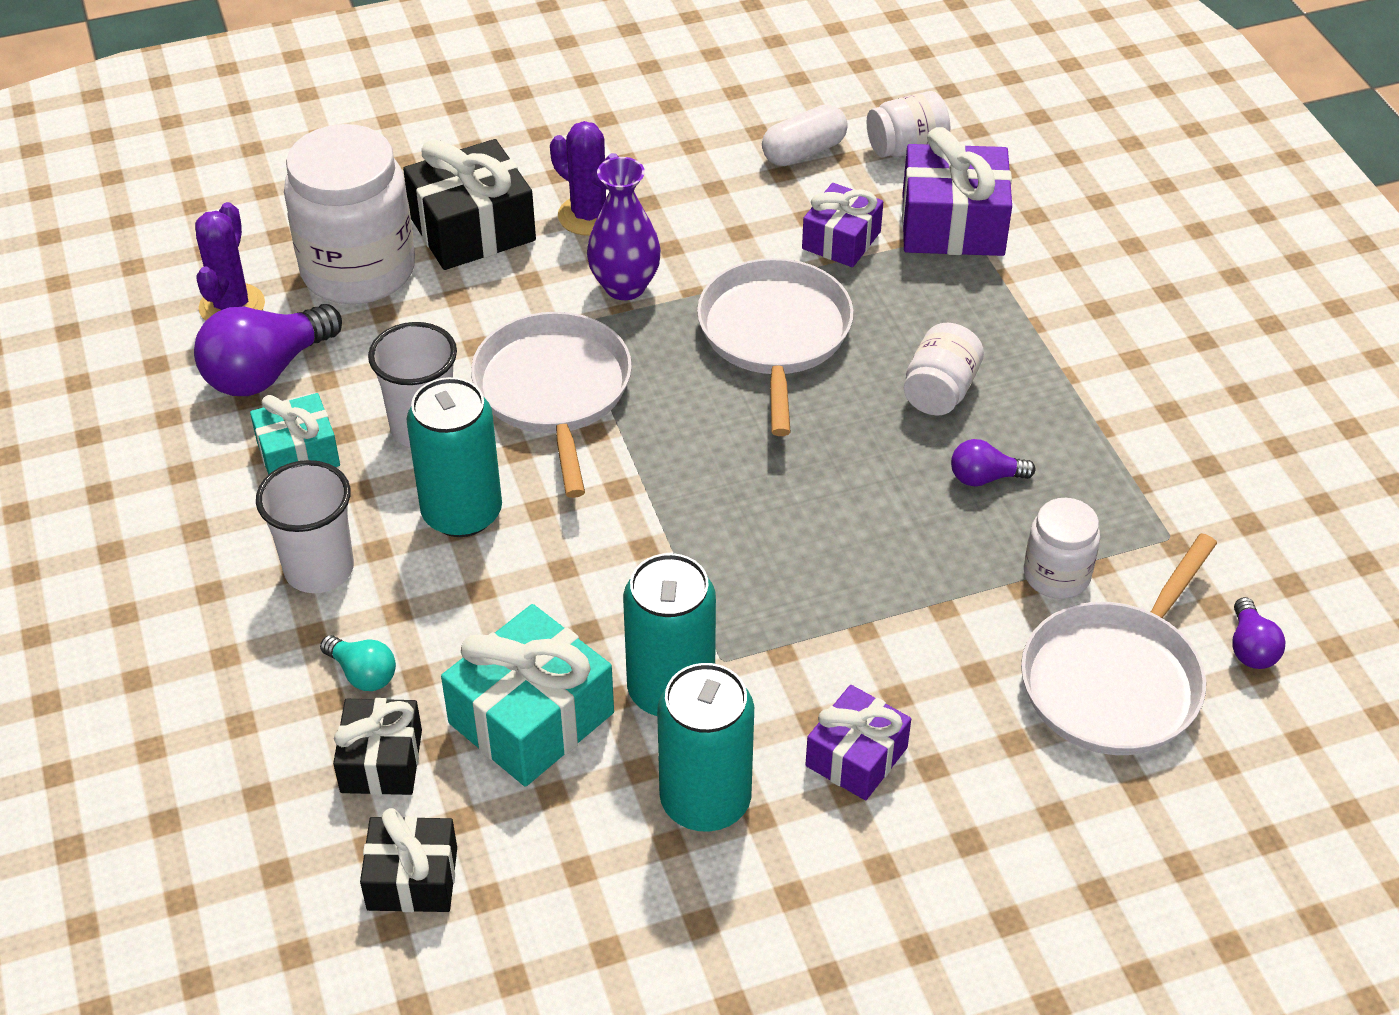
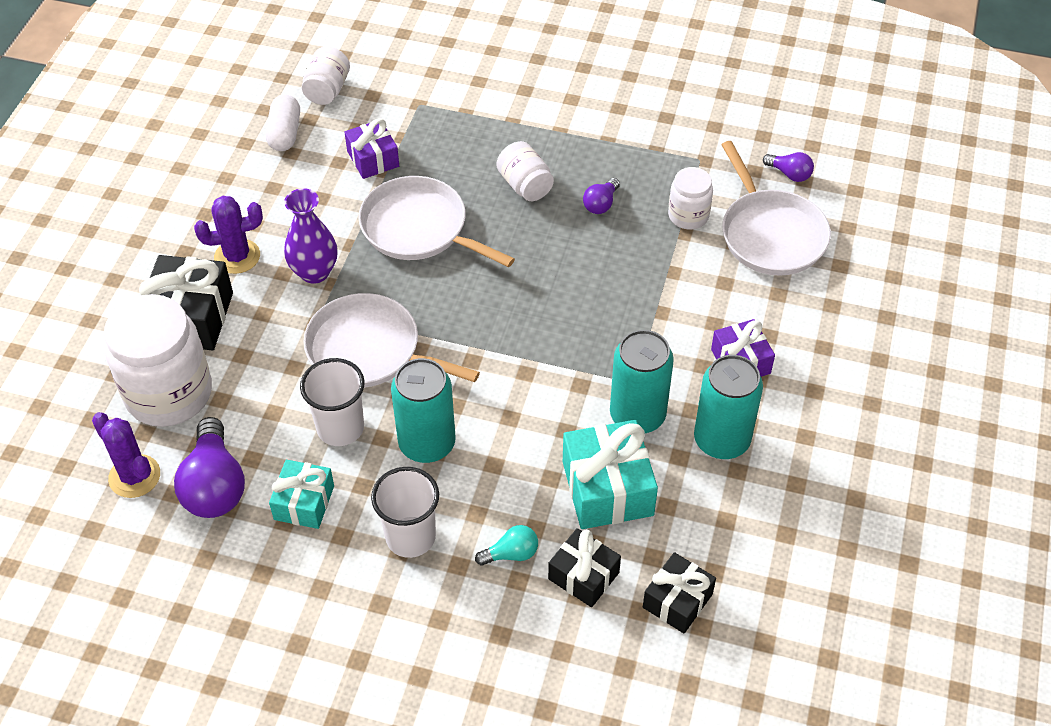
camera: 55 degrees left, 5 degrees up
purple gift [902,127,1012,256] -> none

